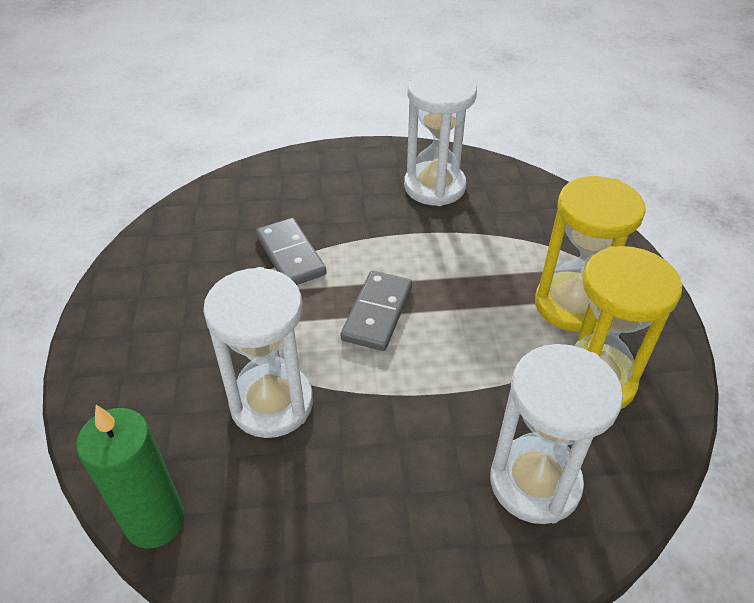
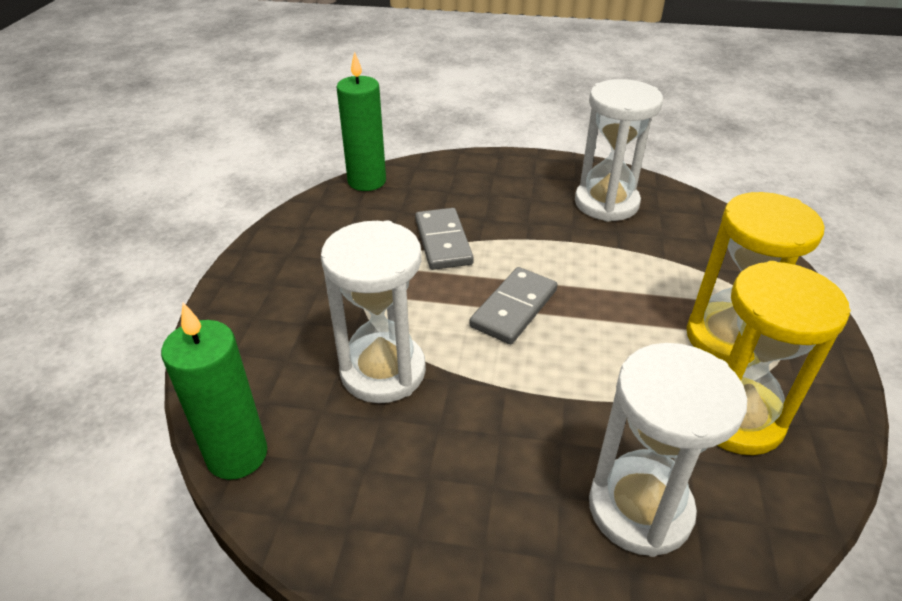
camera: 15 degrees right, 5 degrees down
none -> green candle [337,52,386,191]

